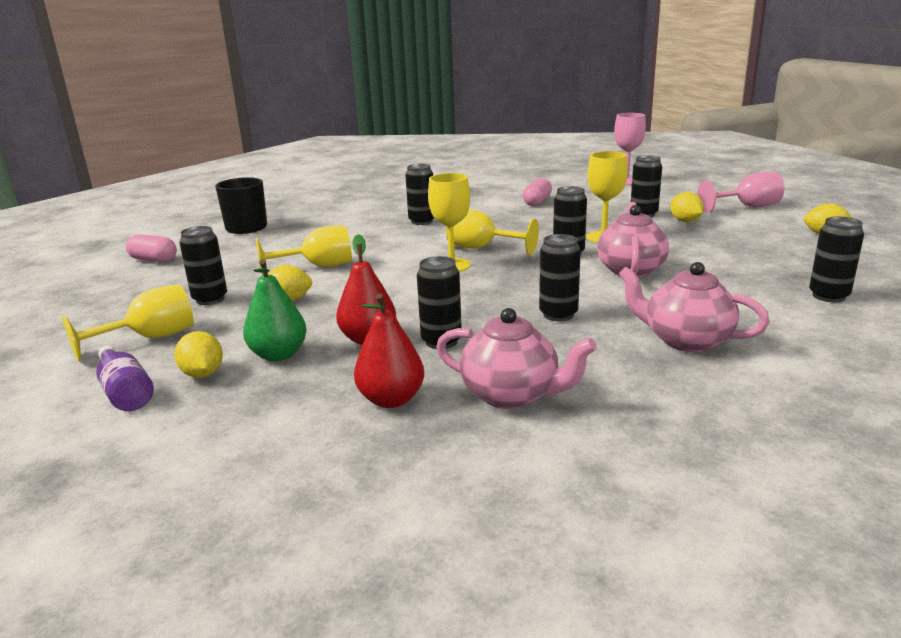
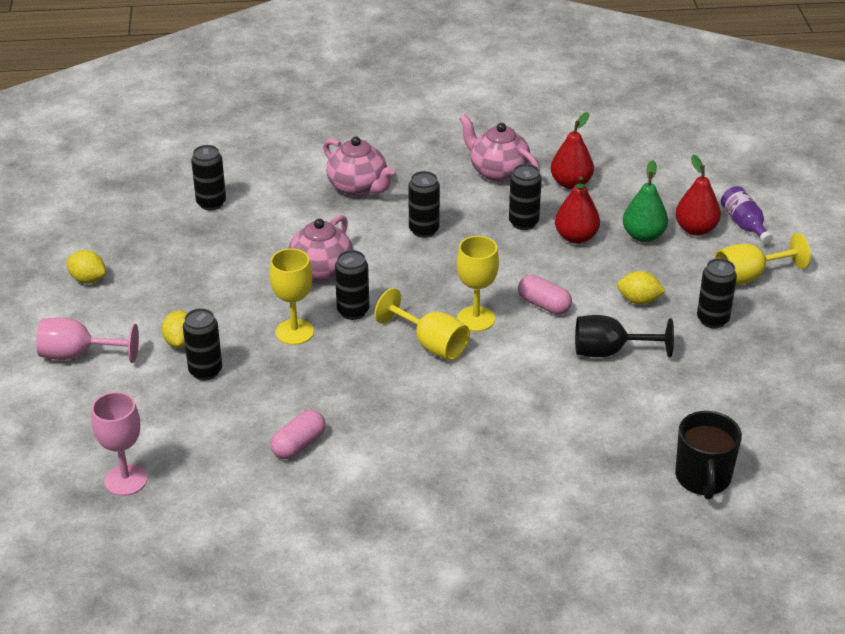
camera: 165 degrees left, 15 degrees up
pink capsule [126,234,177,262] -> pink capsule moved to [518,275,572,315]
yellow lemon [174,331,223,378] -> red pear [675,155,721,236]
yellow goblet [256,226,352,276] -> black goblet [575,315,674,357]
black can [405,164,434,225] -> none

